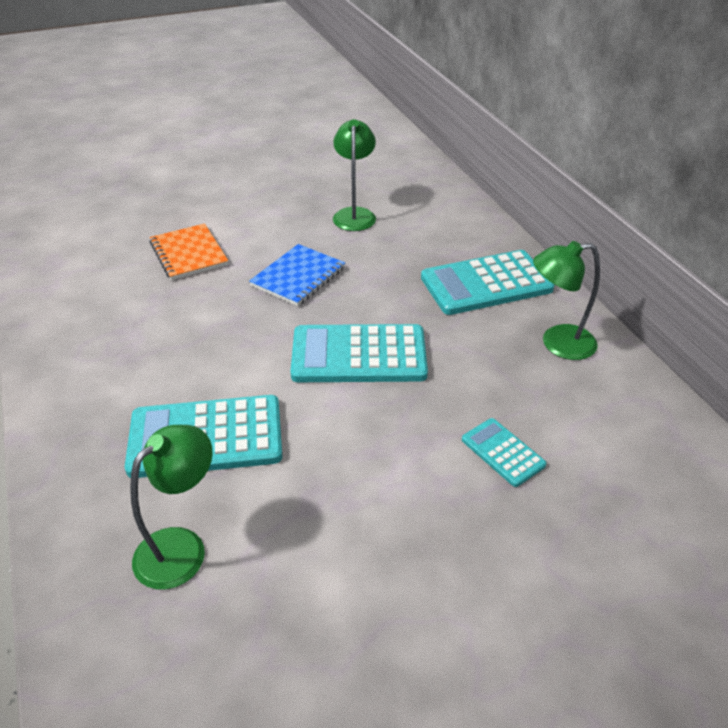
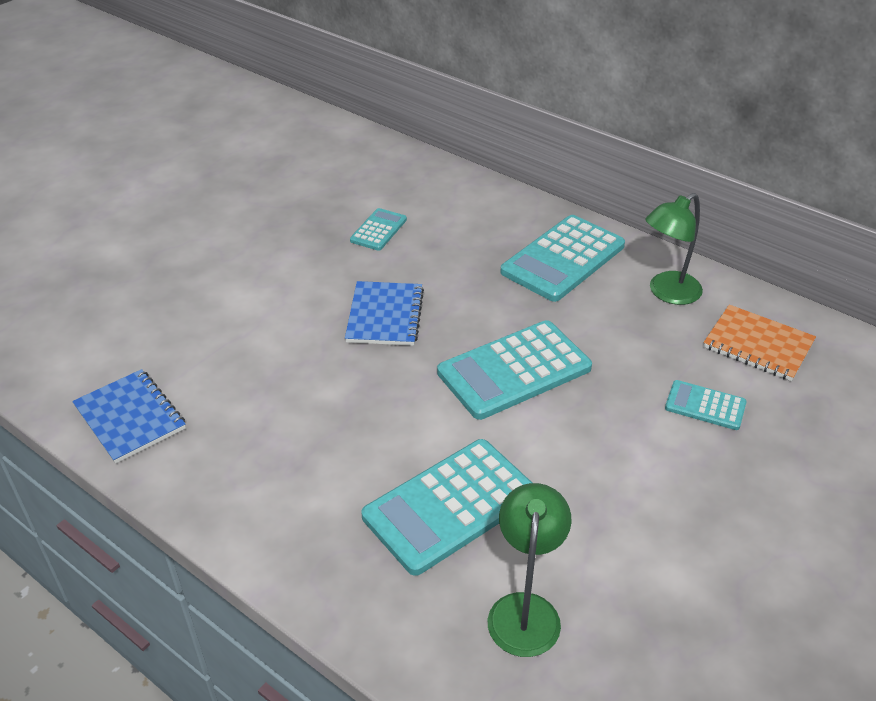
camera: 30 degrees left, 0 degrees up
orange notebook [149,223,228,280] -> orange notebook moved to [703,304,816,381]
green lamp [333,119,376,231] -> turquoise calculator [350,208,407,251]
none -> blue notebook [72,369,186,464]

